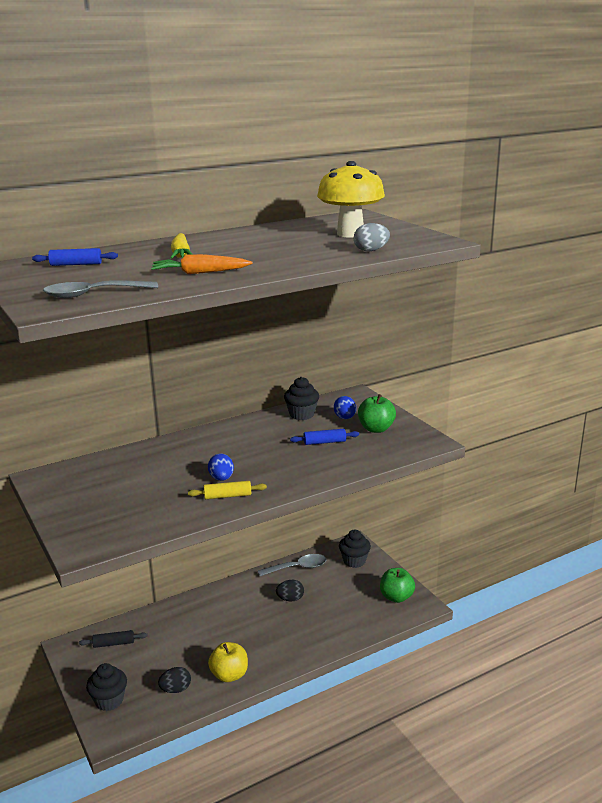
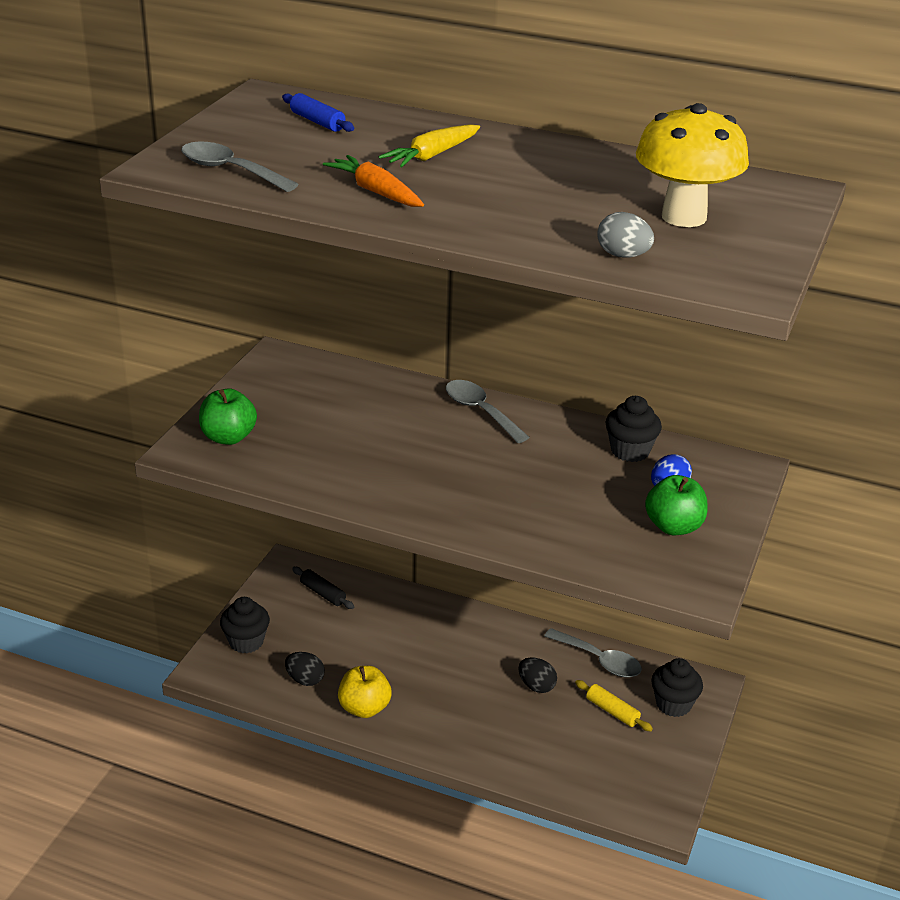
camera: 50 degrees right, 10 degrees up
yellow rolling pin [188,481,267,499] -> yellow rolling pin moved to [575,680,653,731]
blue egg [208,454,234,481] -> none
blue rolling pin [290,429,359,445] -> none
green apple [380,568,415,603] -> green apple moved to [199,389,257,445]
none -> grey spoon [446,380,530,443]

